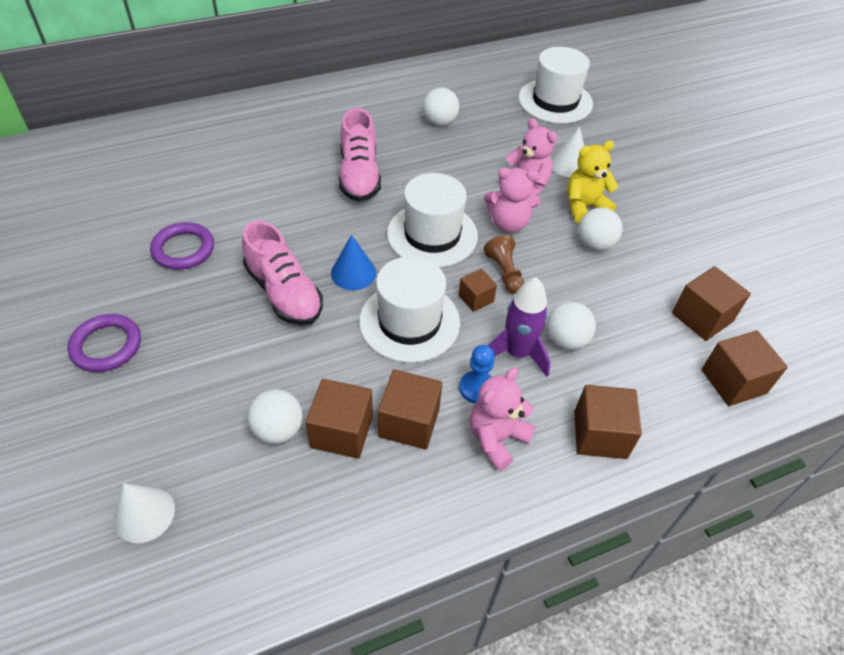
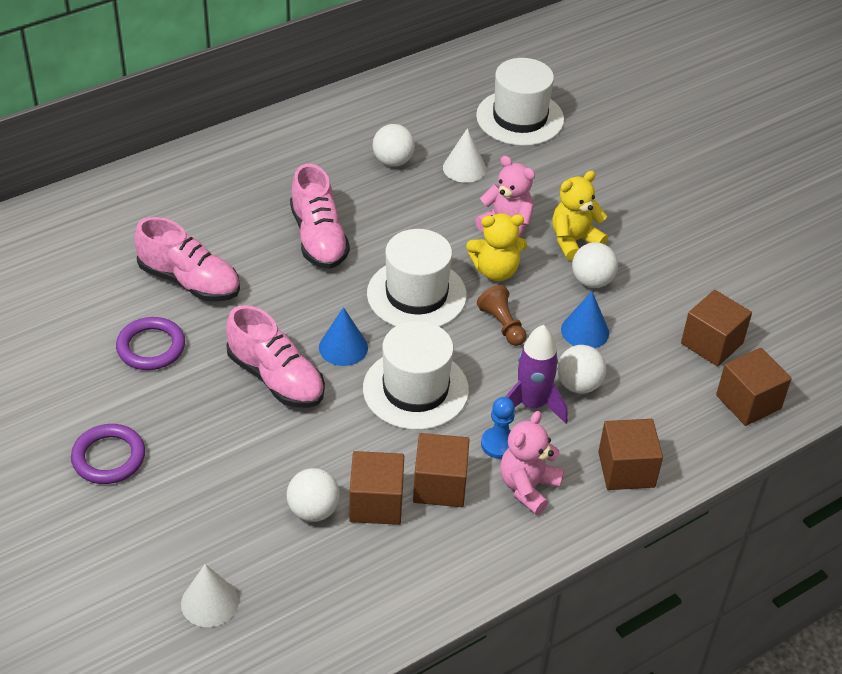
camera: 10 degrees left, 5 degrees down
brown cube [458,268,497,312] -> none
pink teddy bear [484,167,540,233] -> yellow teddy bear [466,213,527,281]
white cone [551,126,584,177] -> white cone moved to [443,128,486,183]
none -> pink shoe [134,217,240,302]
none -> blue cone [561,292,609,348]

